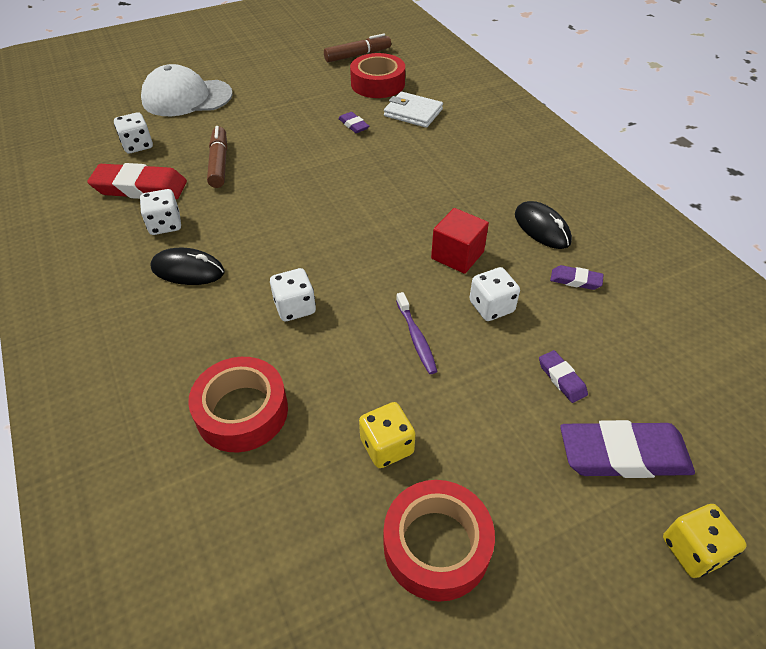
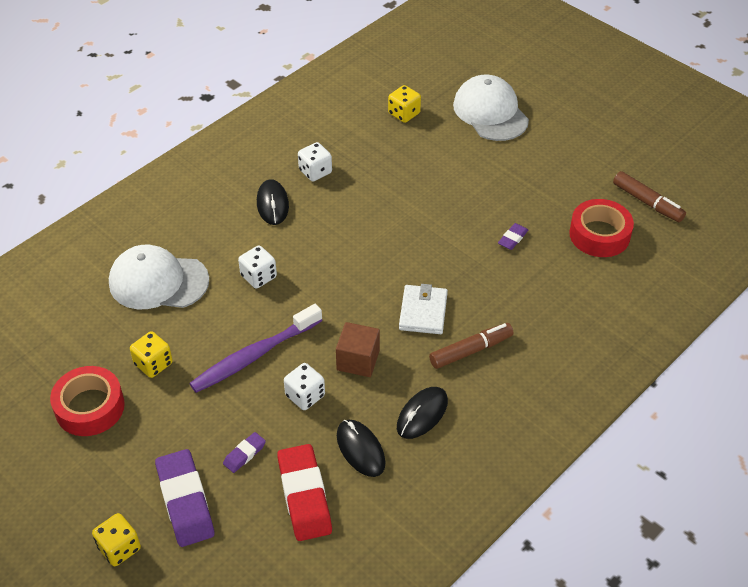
camera: 70 degrees right, 0 degrees up
red eraser [87,163,187,199] -> red eraser moved to [277,444,332,541]
white dice [114,112,153,153] -> yellow dice [388,85,421,123]
red tape [188,357,288,452] -> white cap [109,245,209,309]
brown marker [207,126,227,188] -> brown marker moved to [429,323,514,369]
white wallet [384,92,443,128] -> white wallet moved to [399,284,448,334]
purple toothbrush [396,292,437,374] -> purple toothbrush [189,304,322,393], size x1.89
red cube [431,208,489,274] -> brown cube [336,322,380,377]
purple eraser [550,265,604,290] -> black mouse [337,420,385,477]

